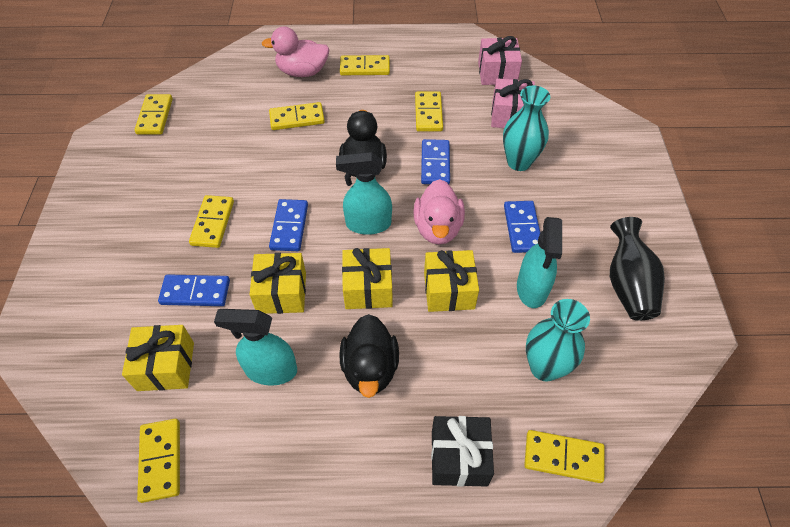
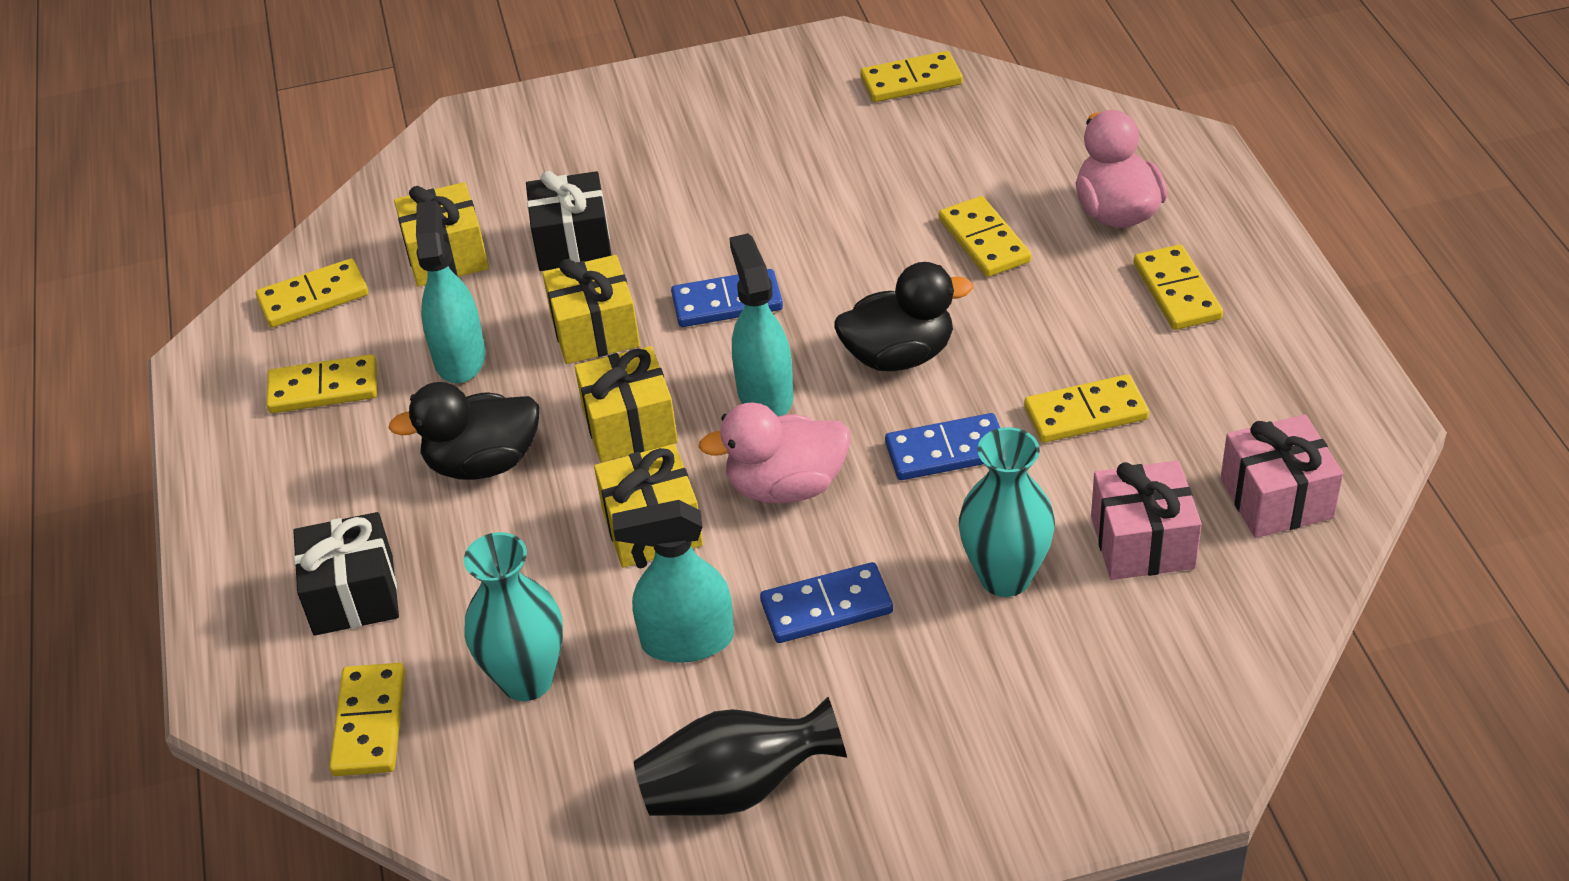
camera: 80 degrees right, 10 degrees down
blue domino [158,274,230,306] -> black gift [526,171,612,271]
yellow domino [189,195,234,248] -> yellow domino moved to [266,354,377,413]

